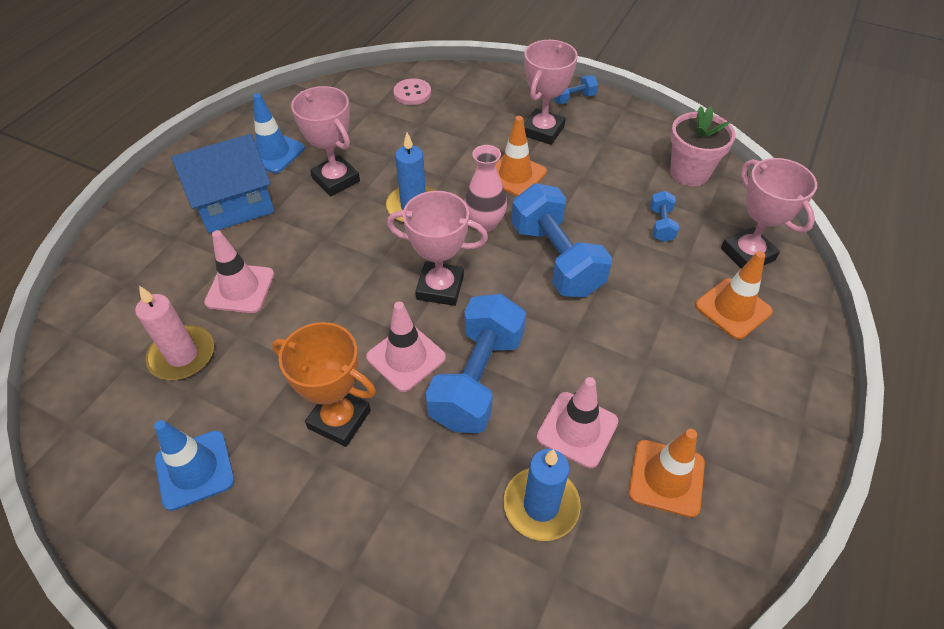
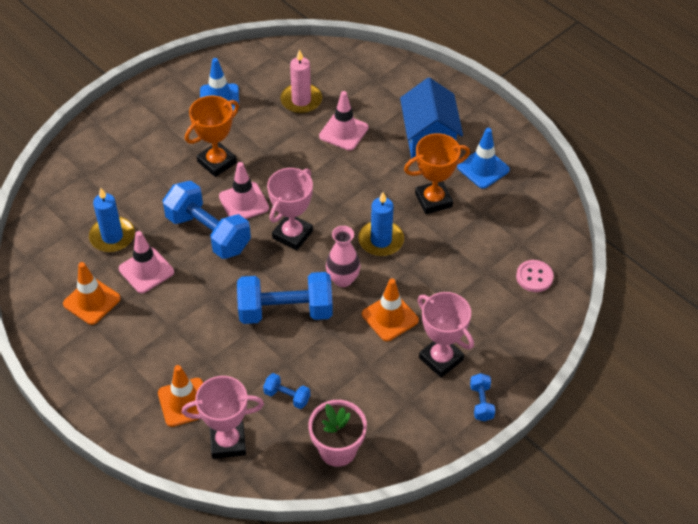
camera: 110 degrees right, 0 degrees up
pink trophy [291,86,360,196] -> orange trophy [404,133,470,214]

